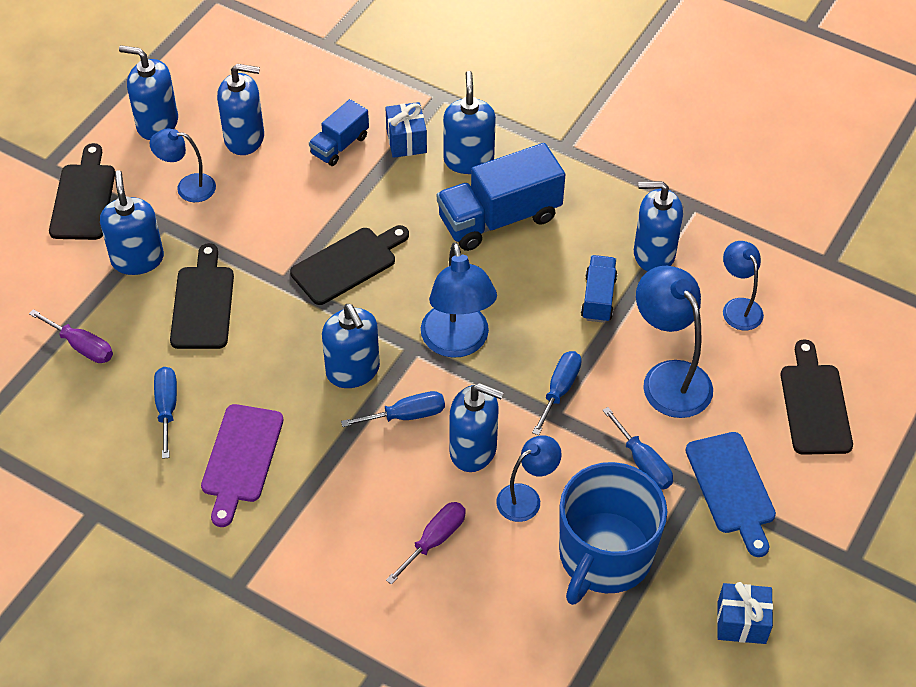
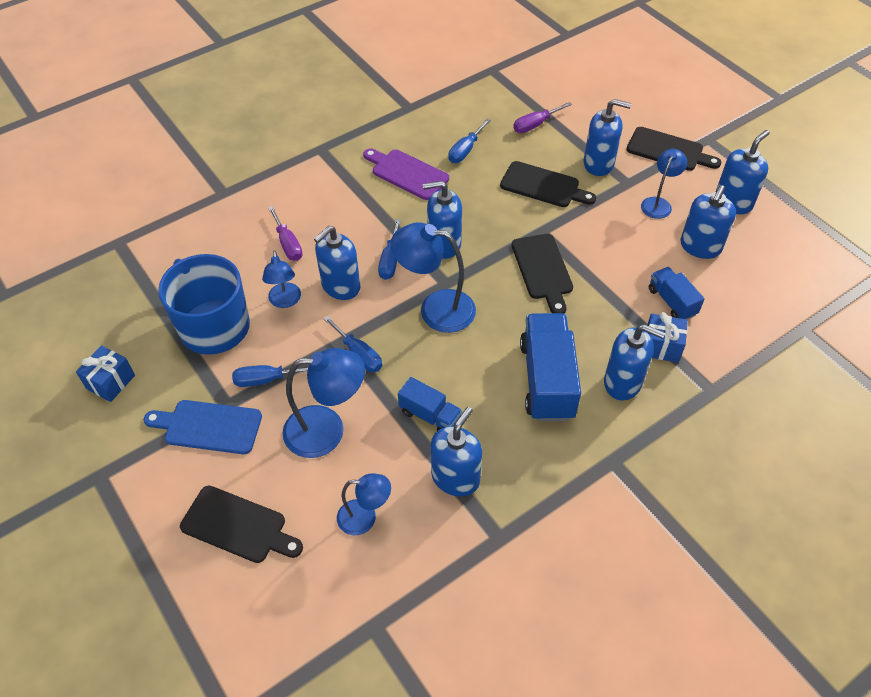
camera: 115 degrees right, 0 degrees up
blue screwdriver [154,367,177,459] -> blue screwdriver turned 105 degrees clockwise [448,119,491,163]

